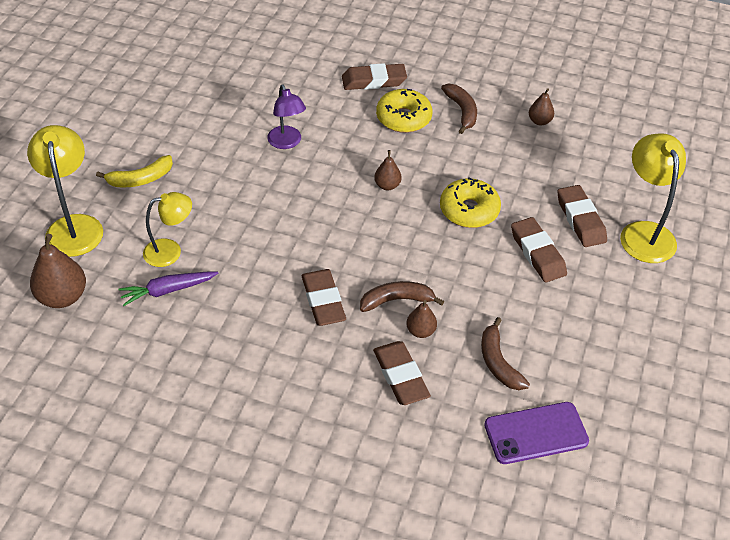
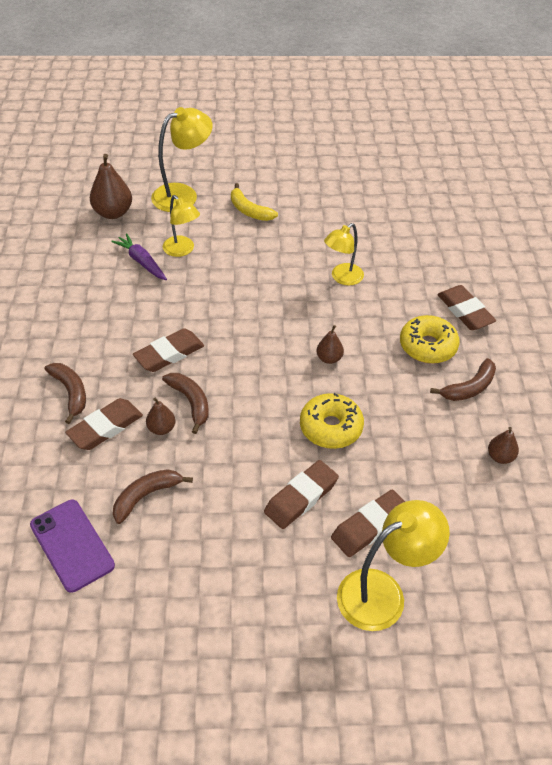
camera: 70 degrees right, 0 degrees up
purple lamp [267,84,306,149] -> yellow lamp [324,223,364,286]
none -> brown banana [44,363,86,424]

